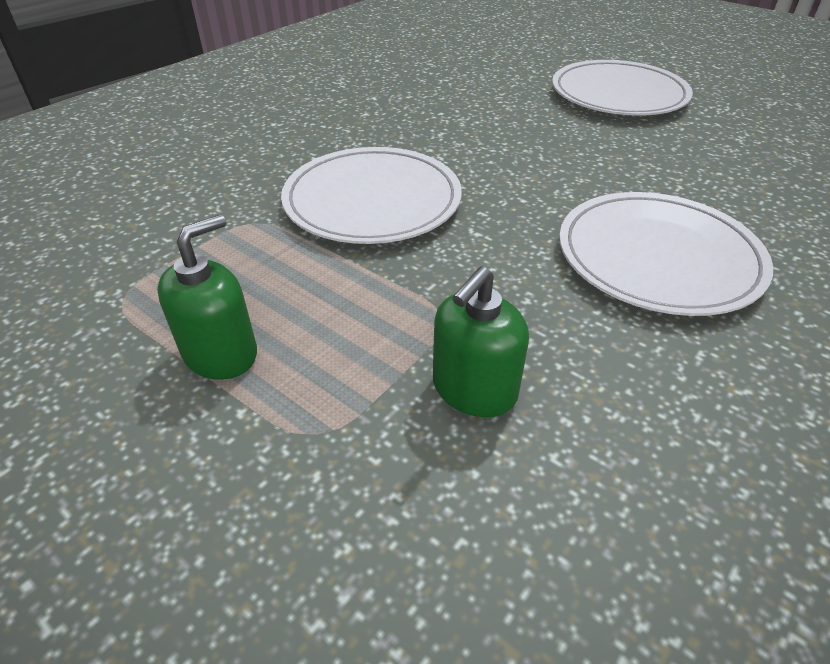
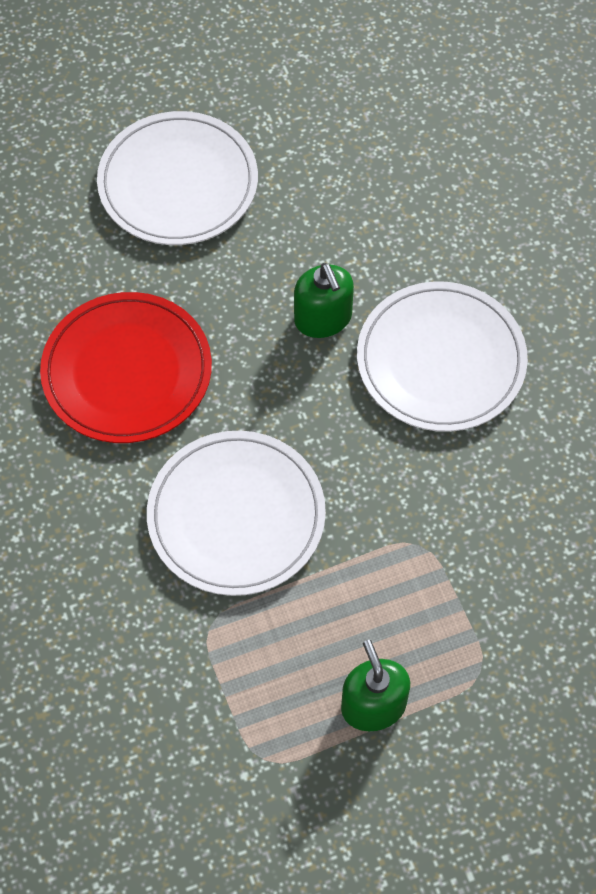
camera: 60 degrees left, 20 degrees up
green soap dispenser [433,266,529,417] -> green soap dispenser moved to [294,263,354,338]
none -> red plate [40,292,212,443]

